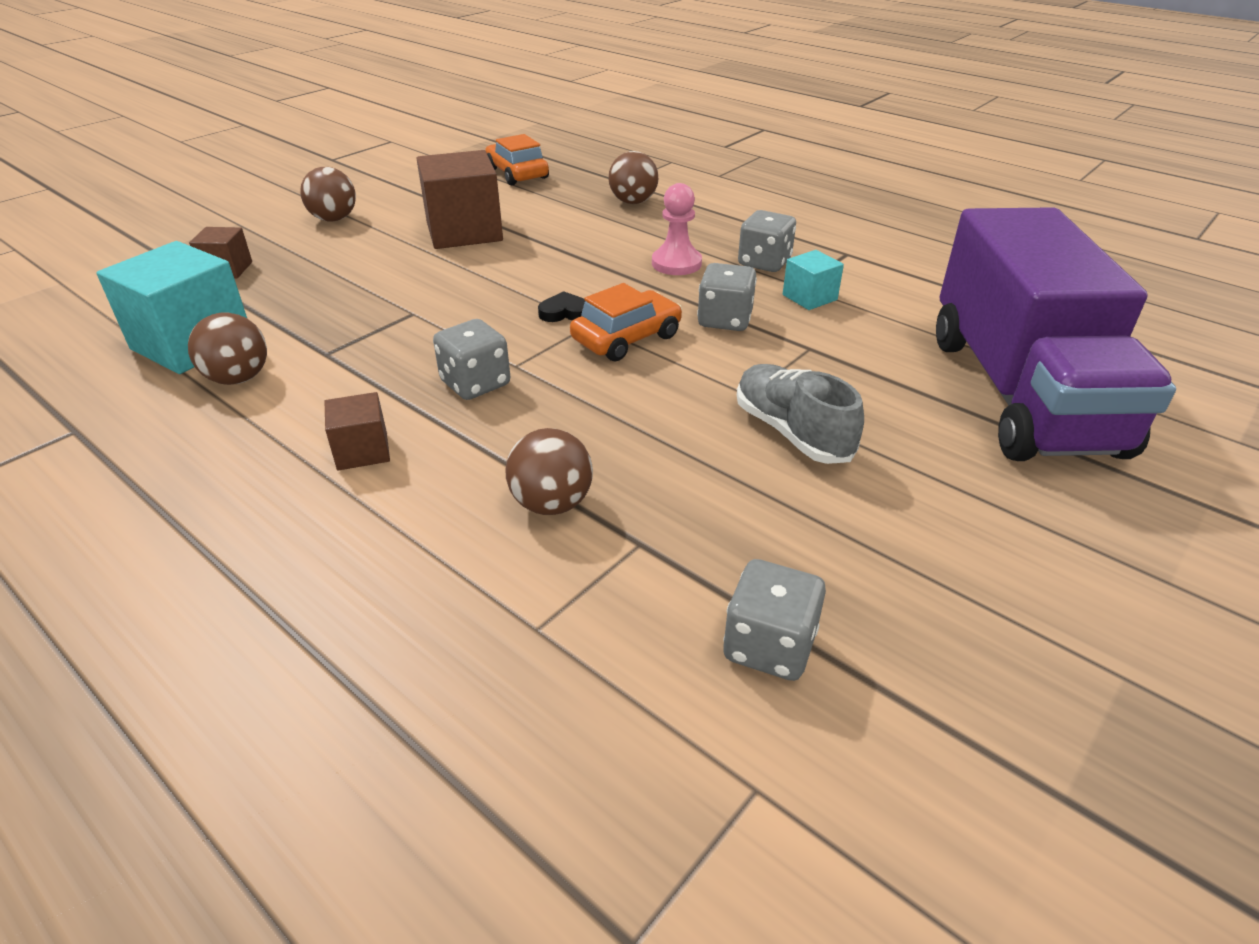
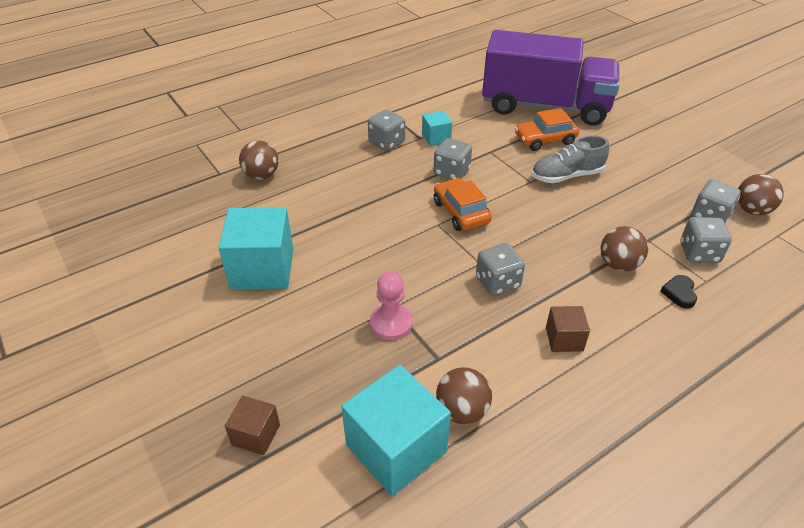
camera: 75 degrees left, 5 degrees up
brown ball [300,167,356,221] -> brown ball moved to [738,174,784,215]
brown cube [416,150,503,249] -> turquoise cube [218,207,293,290]
orange car [485,134,549,185] -> orange car moved to [515,108,579,151]
black heart [538,291,585,322] -> black heart moved to [660,275,697,309]
pink pawn [652,183,702,275] -> pink pawn moved to [370,271,413,340]
none -> grey dice [681,217,732,263]

